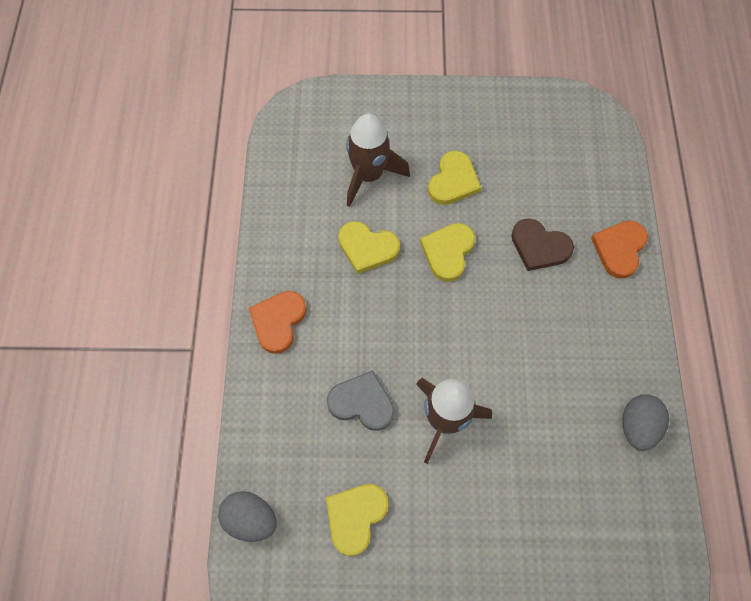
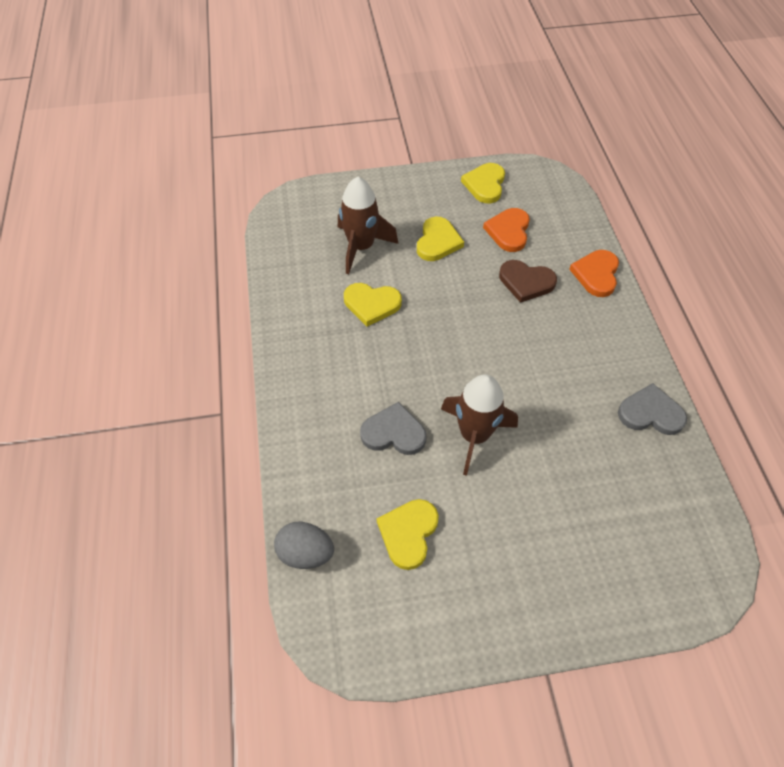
camera: 10 degrees left, 10 degrees down
orange heart [249,291,307,354] -> orange heart moved to [483,208,530,252]
yellow heart [420,223,475,282] -> yellow heart moved to [461,163,505,203]
grey egg [622,394,669,451] -> grey heart [618,383,687,435]

